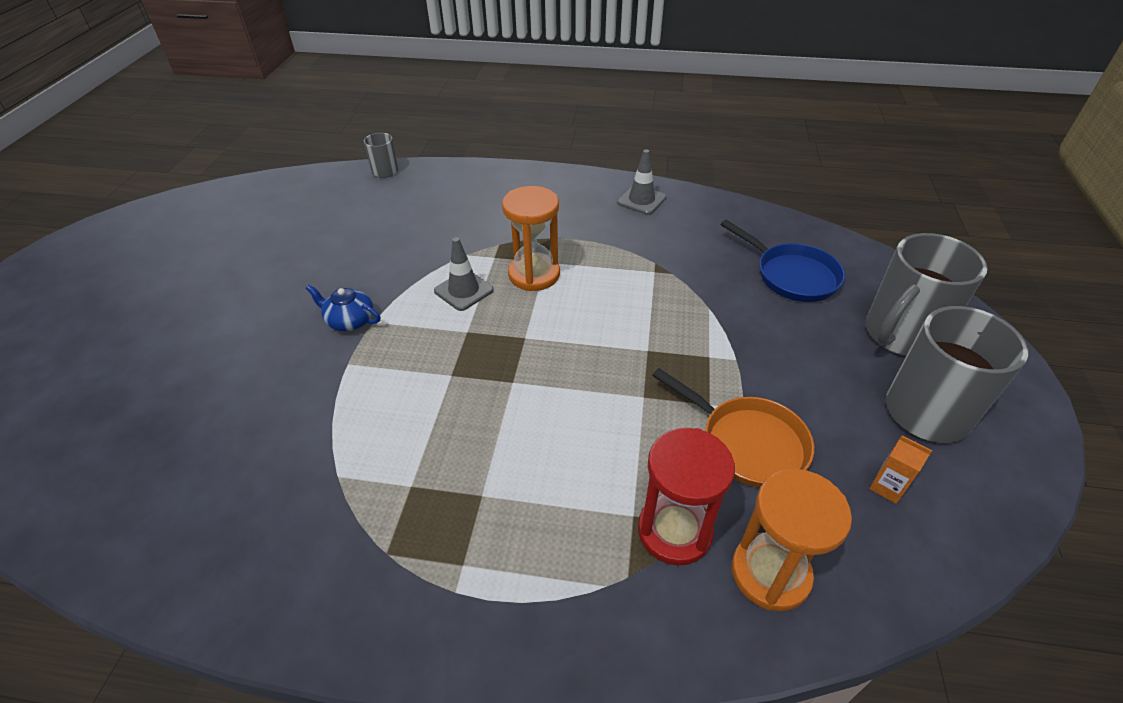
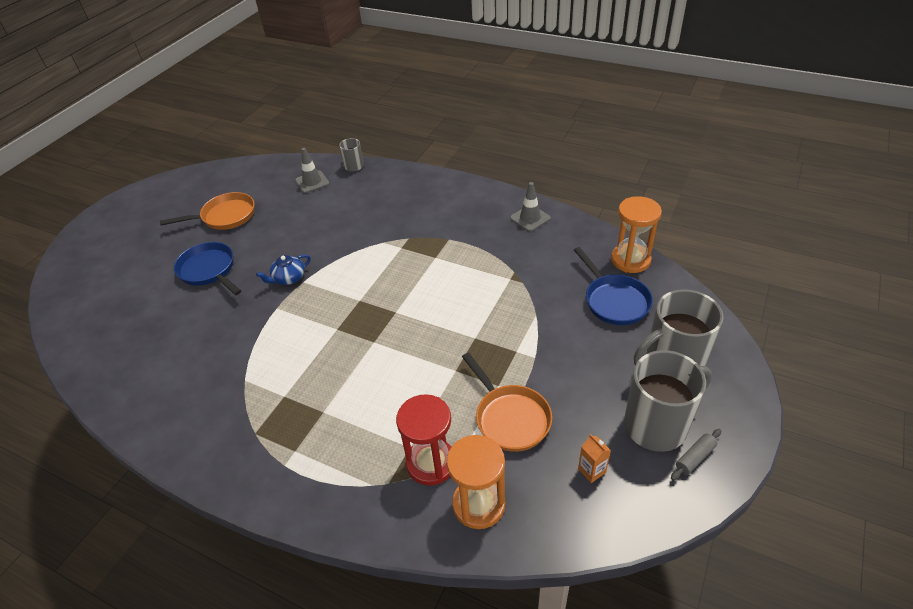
camera: 20 degrees right, 0 degrees up
blue teapot [306,285,380,331] -> blue teapot turned 75 degrees counterclockwise [256,254,311,285]
grey traffic cone [434,237,494,311] -> grey traffic cone moved to [295,148,329,193]
orange hourglass [502,186,560,291] -> orange hourglass moved to [611,196,662,273]
none -> orange pan [160,192,255,230]
none -> blue pan [174,242,241,295]
none -> grey rolling pin [671,429,721,480]

